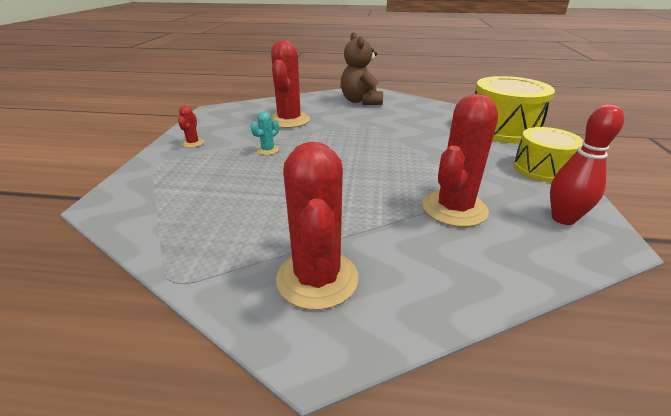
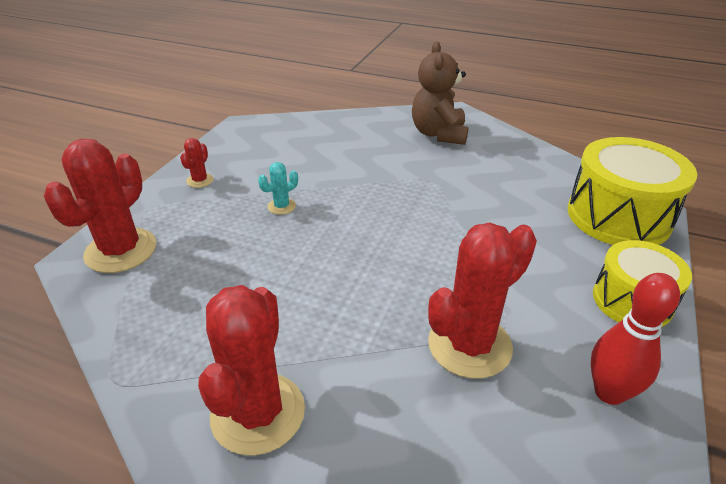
camera: 15 degrees right, 5 degrees up
red cactus [271,40,310,128] -> red cactus moved to [44,139,156,273]

